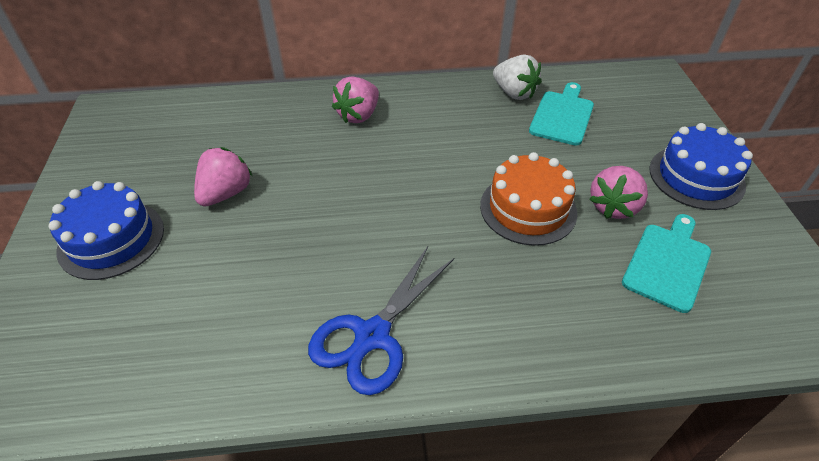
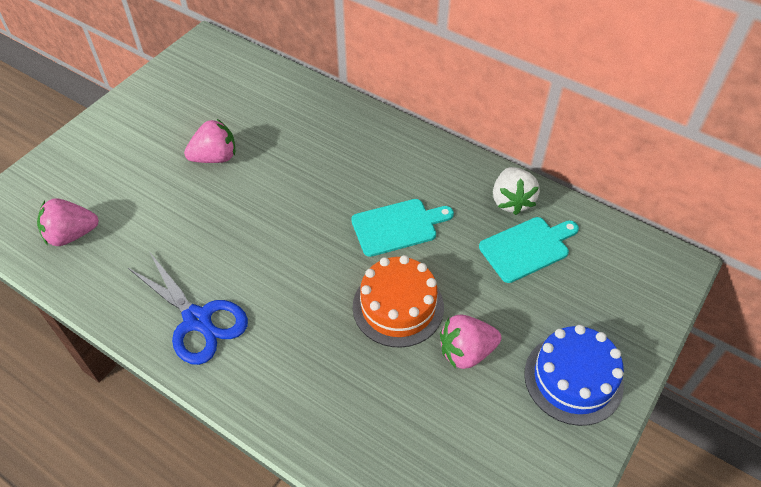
camera: 40 degrees right, 5 degrees up
blue cake [49,181,164,280] -> none
blue scissors [308,246,454,395] -> blue scissors turned 120 degrees counterclockwise [128,253,248,365]
pink strawberry [332,77,379,123] -> pink strawberry moved to [37,198,99,246]
turquoise cutting board [622,214,711,313] -> turquoise cutting board moved to [351,199,454,257]

